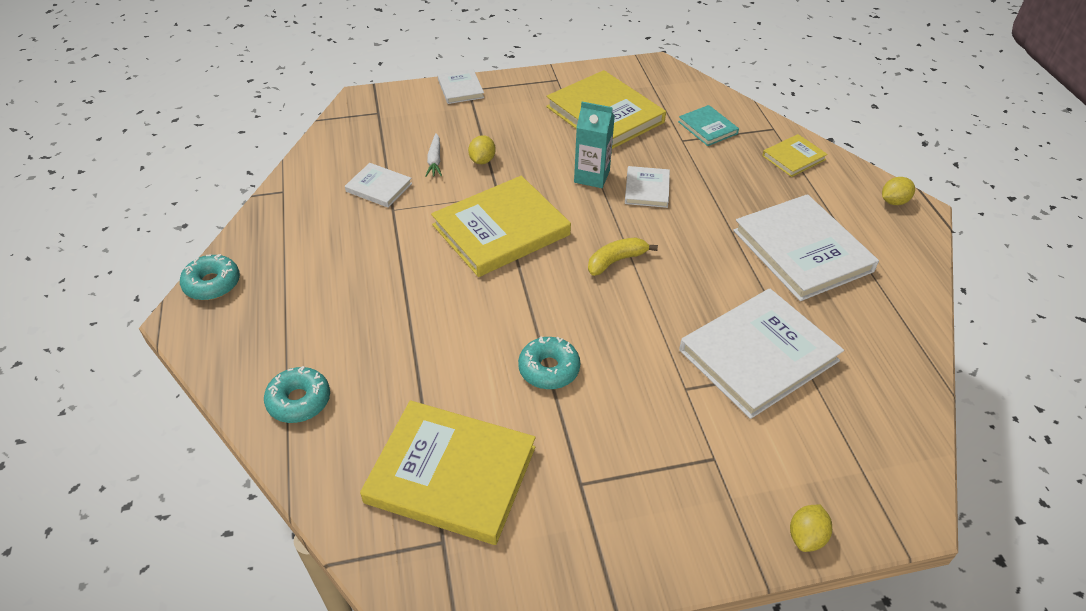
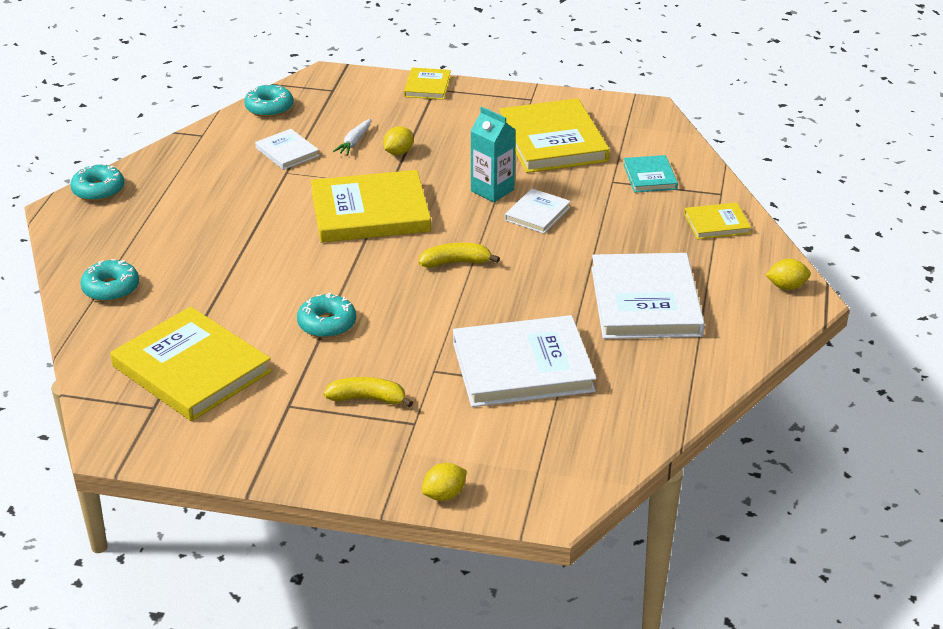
camera: 25 degrees right, 10 degrees down
white book [438,69,484,104] -> yellow book [404,68,451,100]
none -> turquoise donut [244,84,293,117]
none -> yellow banana [324,377,413,407]

